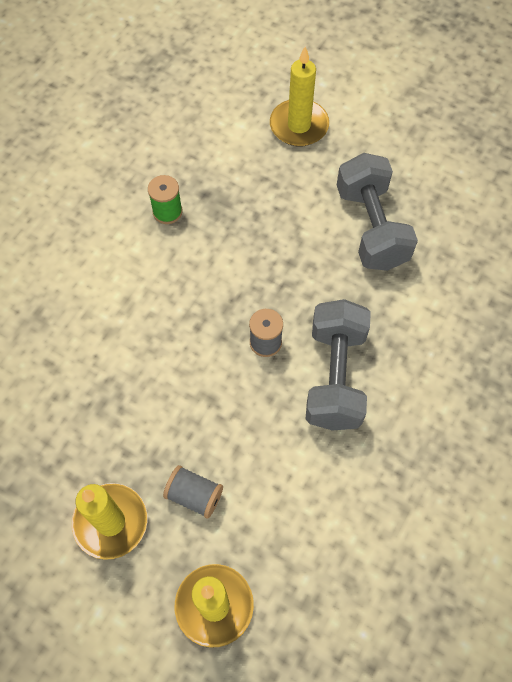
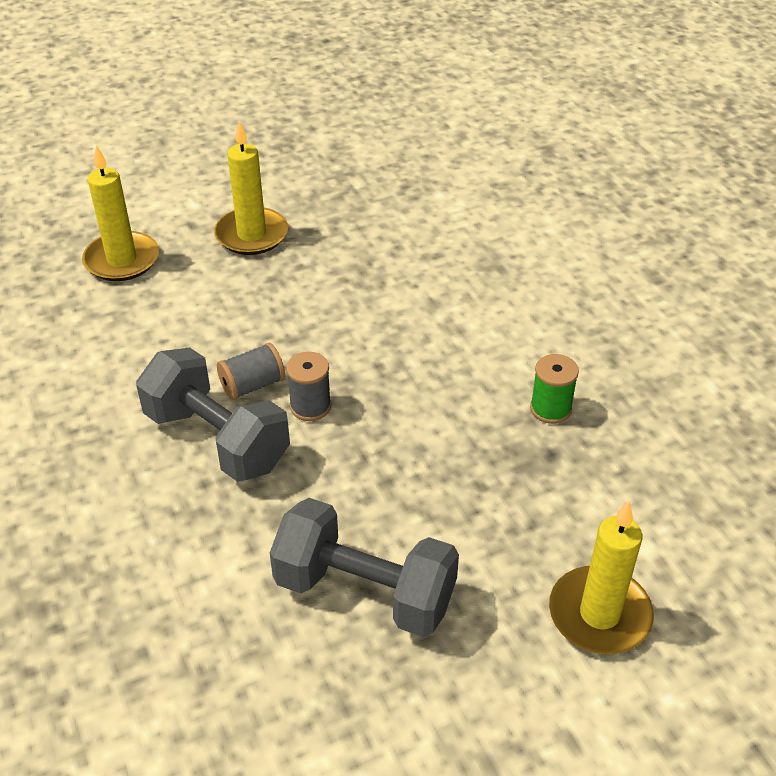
camera: 125 degrees right, 20 degrees down
grey spool [163,465,223,518] -> grey spool moved to [217,343,285,400]

